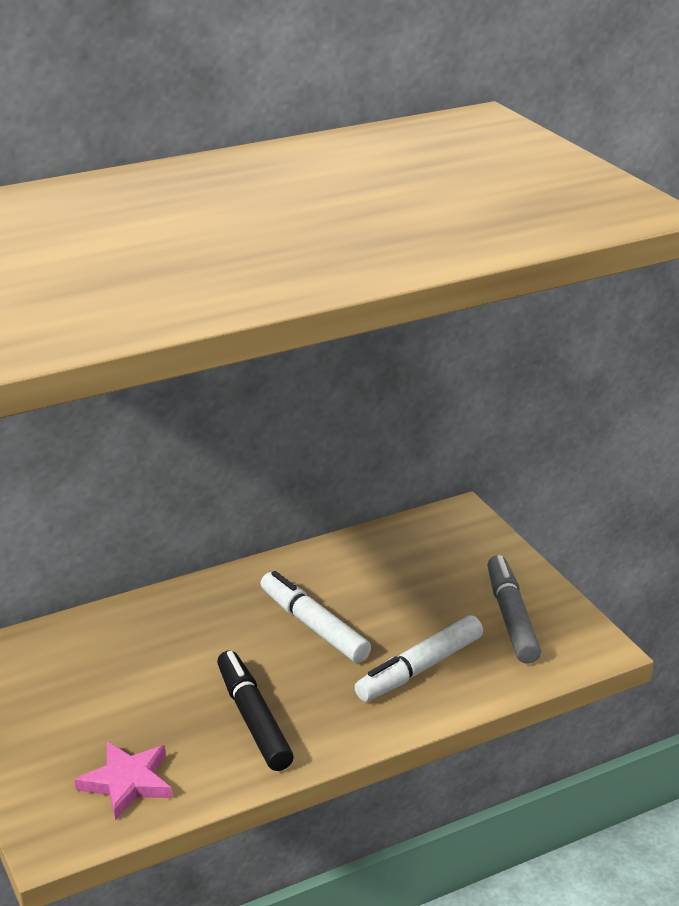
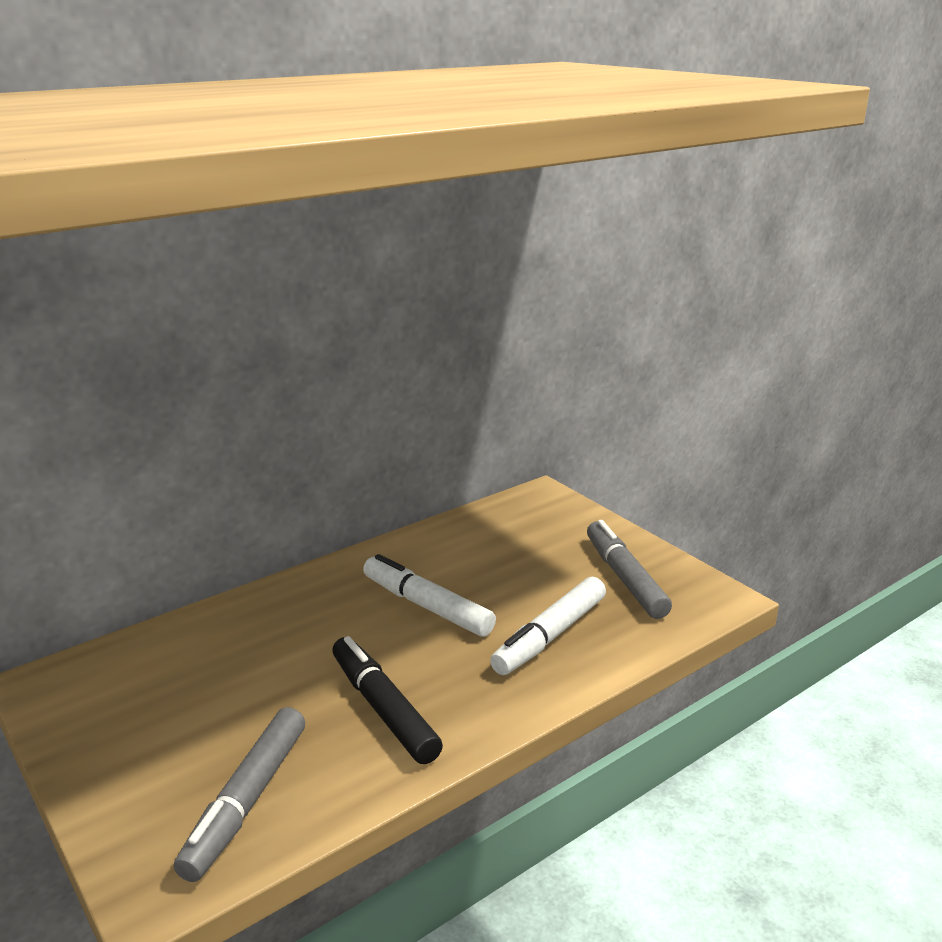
camera: 10 degrees left, 5 degrees down
pink star [75,741,172,820] -> grey marker [174,707,305,882]

